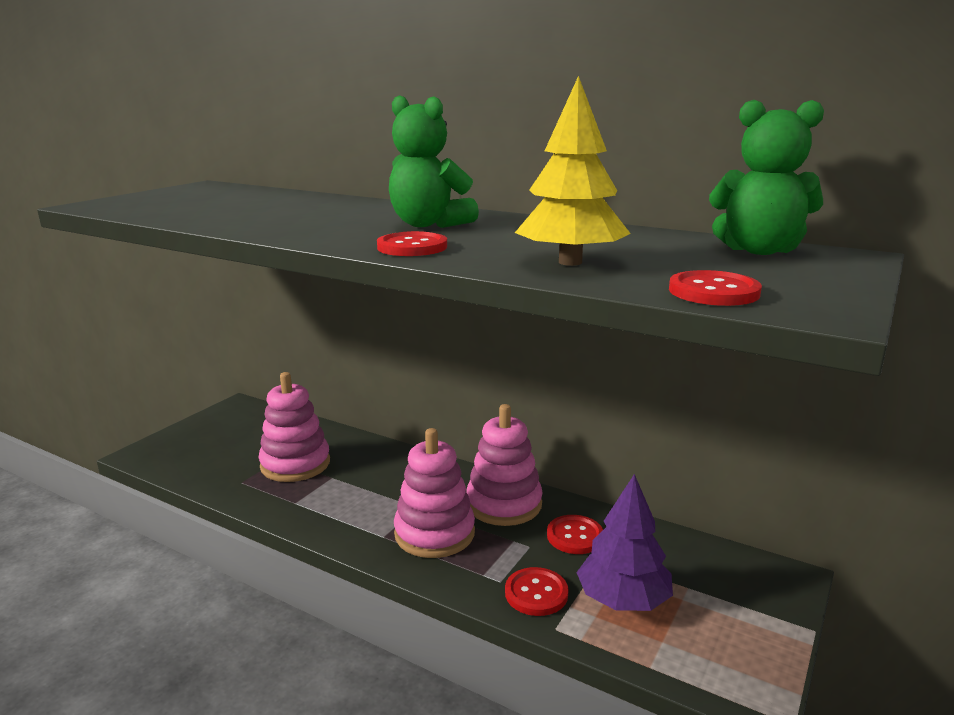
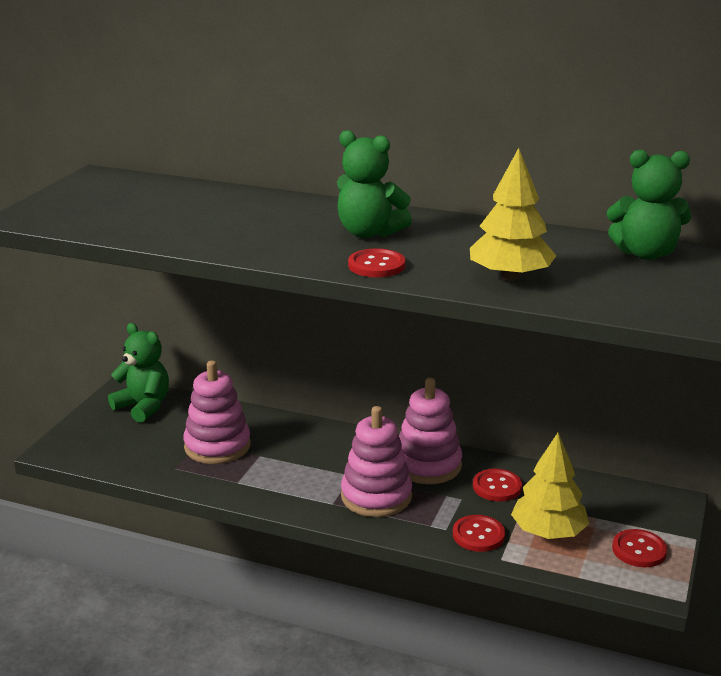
camera: 10 degrees left, 5 degrees up
purple tree [576,474,673,611] -> yellow tree [511,433,589,539]
red button [669,270,762,306] -> red button moved to [612,529,667,567]
none -> green teddy bear [108,323,169,423]

